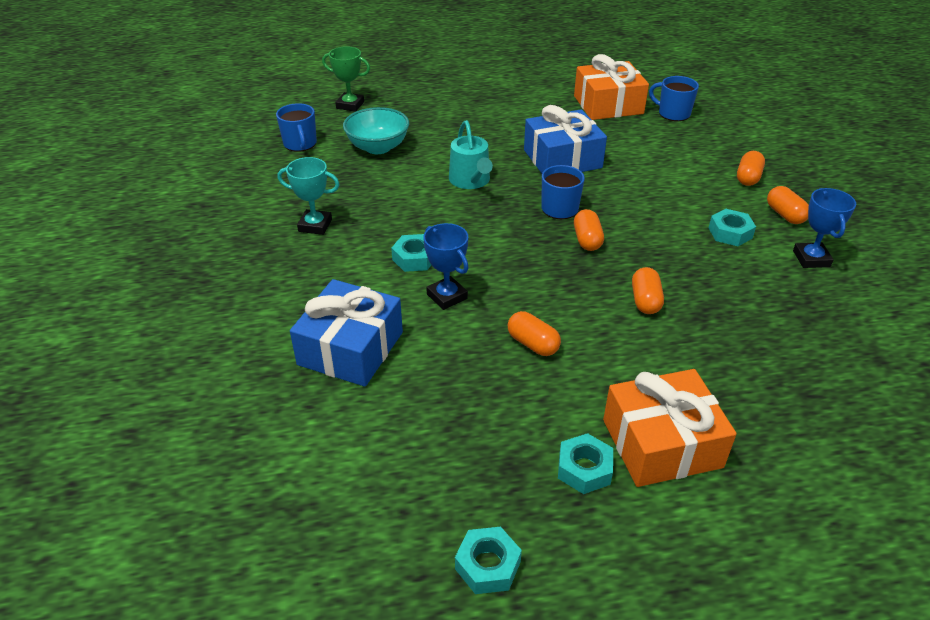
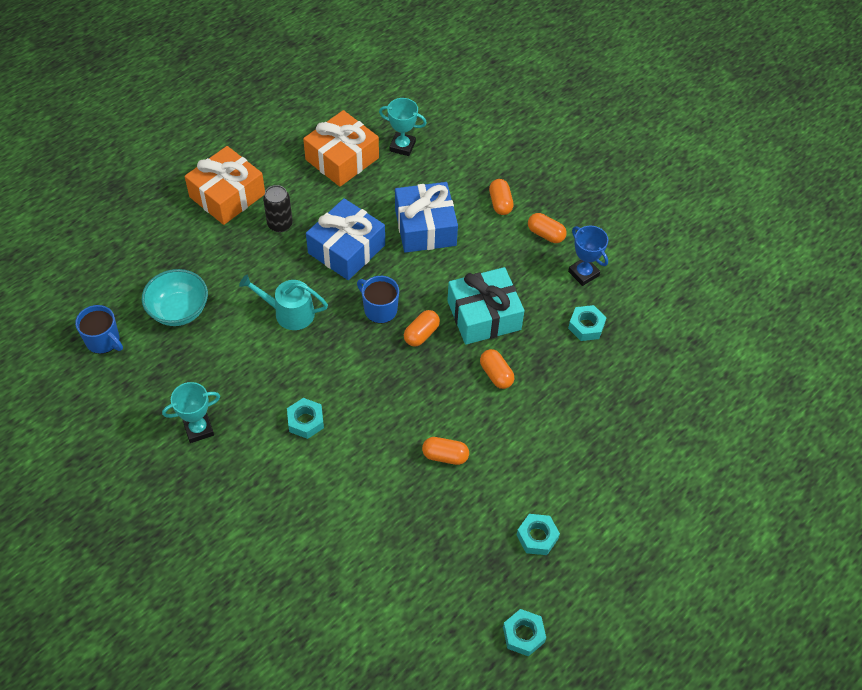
camera: 35 degrees left, 15 degrees up
blue gift [290,279,403,387] -> blue gift moved to [395,182,458,253]
green trophy [322,46,370,112] -> none
blue trophy [423,223,468,310] -> none
turquoise watering can [449,120,493,189] -> turquoise watering can turned 150 degrees clockwise [239,274,328,330]
orange capsule [574,209,604,251] -> orange capsule turned 75 degrees clockwise [404,310,440,346]
orange gift [603,369,737,487] -> orange gift moved to [185,146,265,225]
blue mug [649,76,699,121] -> turquoise trophy [379,98,427,156]
turquoise nut [709,209,756,246] -> turquoise nut moved to [568,305,607,341]
none -> black can [263,185,293,232]
none -> turquoise gift [447,267,525,345]

